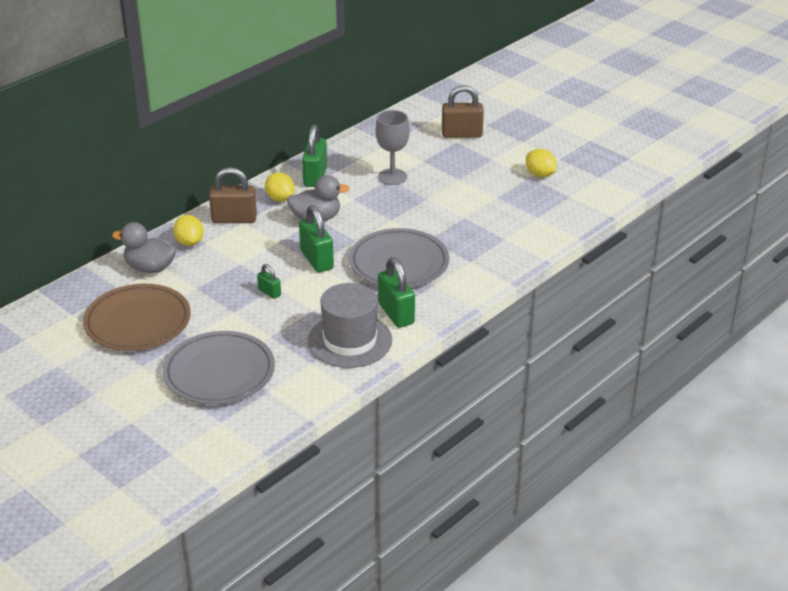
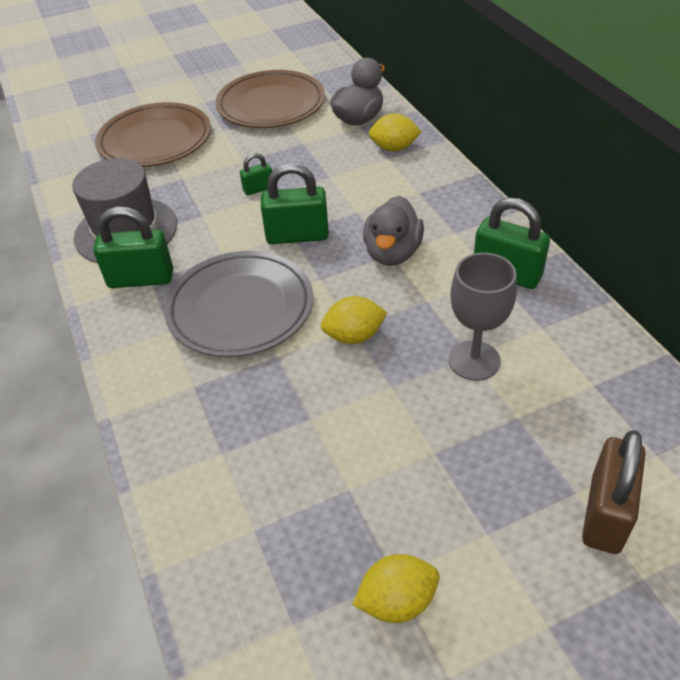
camera: 115 degrees right, 10 degrees up
grey plate [163,331,275,405] -> brown plate [95,102,211,167]
brown padlock [209,167,257,223] -> none
yellow lemon [265,172,295,202] -> yellow lemon moved to [321,296,388,344]

